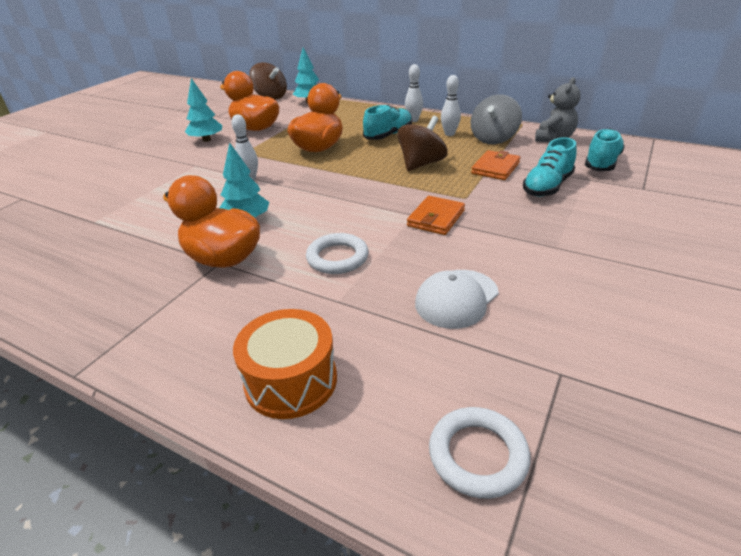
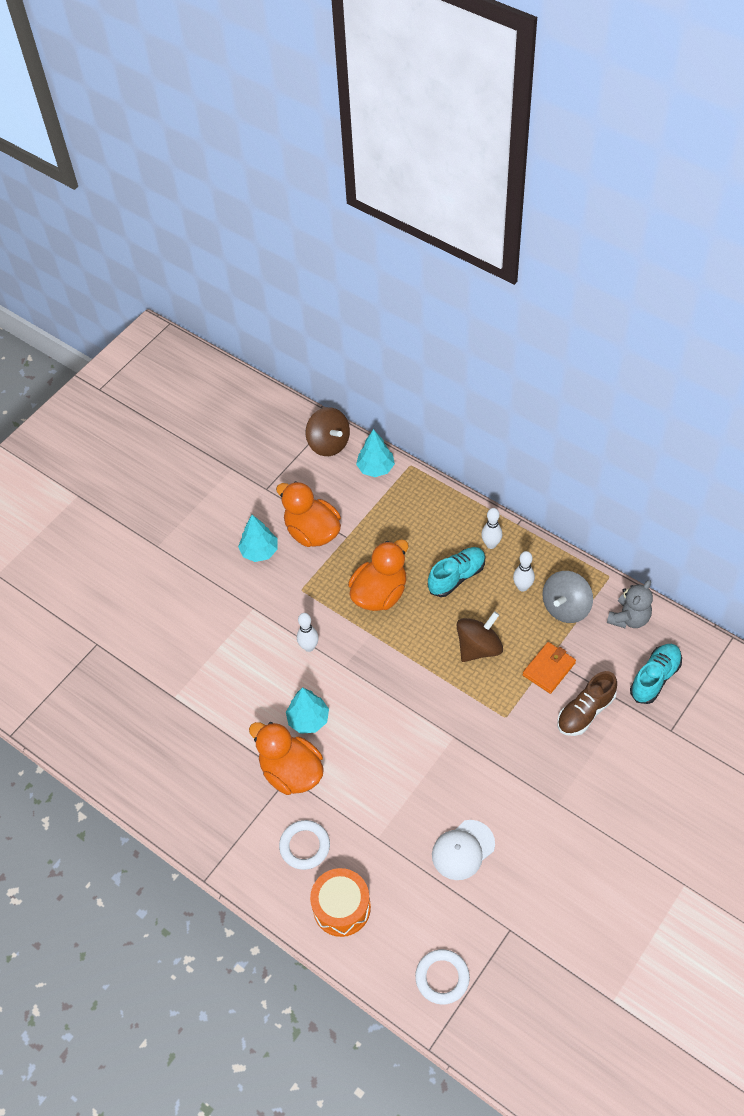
camera: 10 degrees right, 20 degrees up
white ring [306,233,369,274] -> white ring moved to [279,820,330,870]
orange wallet [407,196,465,235] -> none
turquoise shoe [523,137,577,197] -> brown shoe [557,671,617,736]

